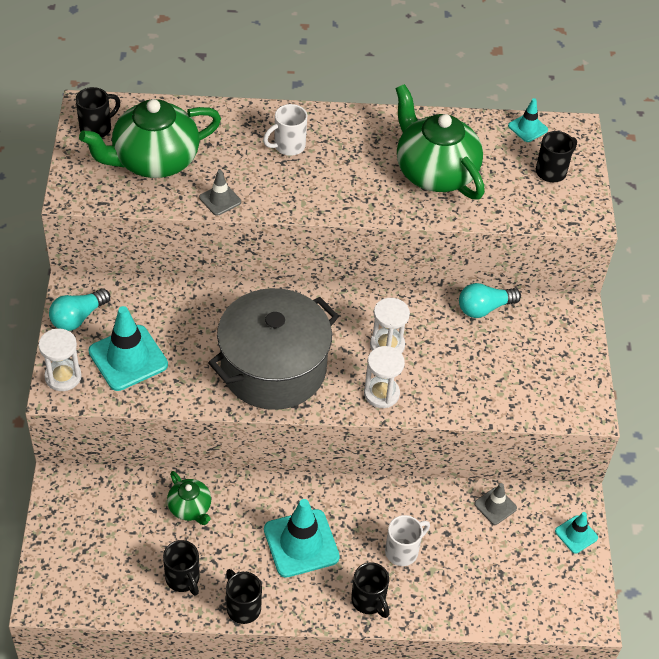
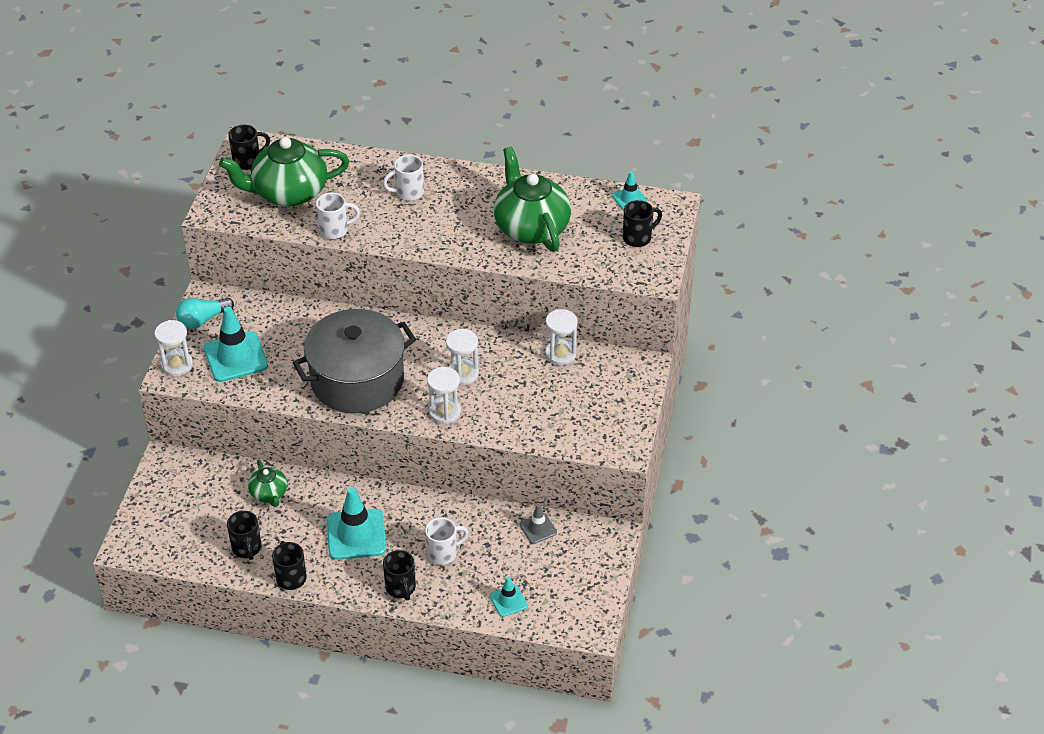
camera: 15 degrees right, 5 degrees down
grey traffic cone [199,170,241,216] -> white mug [316,193,360,239]
turquoise light bulb [459,283,521,318] -> white hourglass [545,309,578,365]
turquoise traffic cone [555,512,598,554] -> turquoise traffic cone moved to [490,577,528,617]

